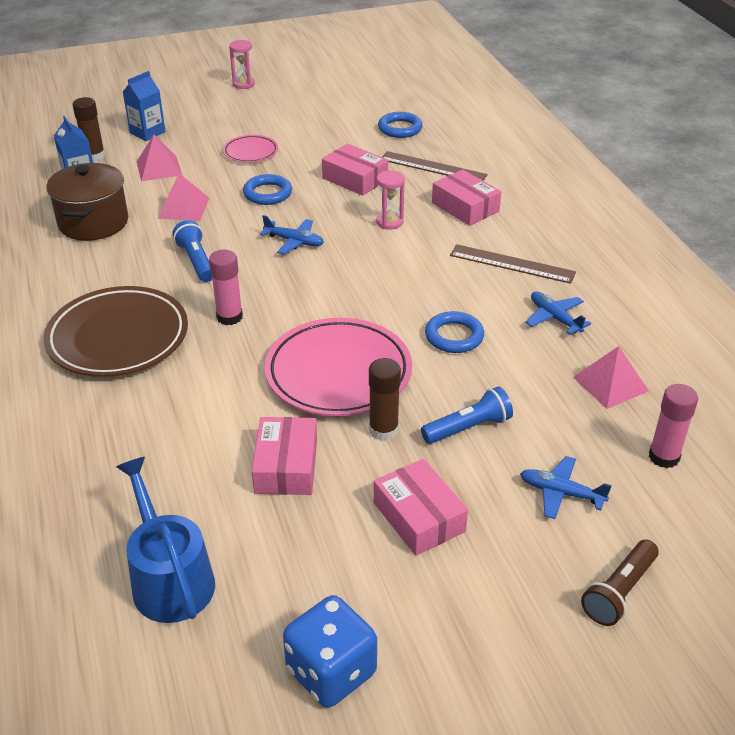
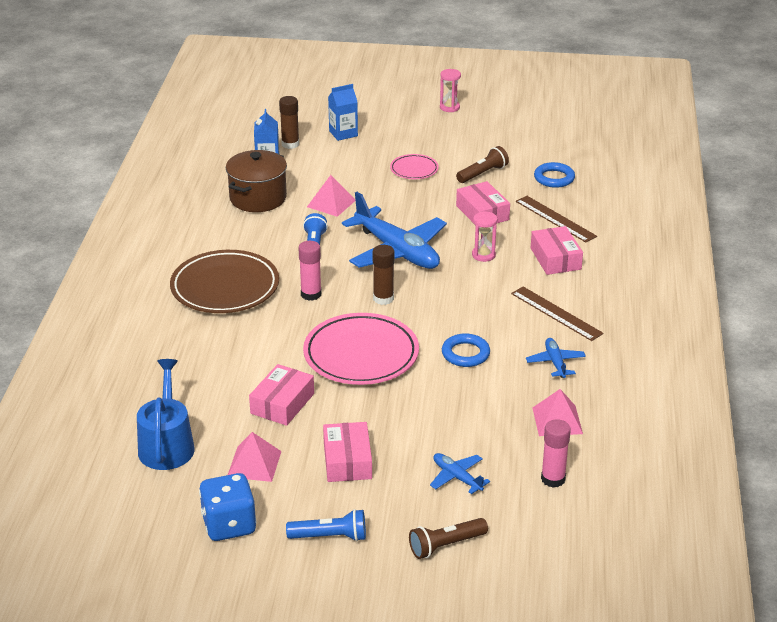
camera: 25 degrees right, 5 degrees down
pink pyramid [137,135,182,181] -> pink pyramid moved to [228,432,281,482]
blue ring [243,174,292,205] -> none
blue plane [260,215,324,255] -> blue plane [342,192,447,269], size x2.17
brown glue stick [369,358,401,441] -> brown glue stick moved to [373,245,395,305]
blue flashlight [421,387,513,444] -> blue flashlight moved to [286,509,366,541]
none -> brown flashlight [456,146,509,183]

